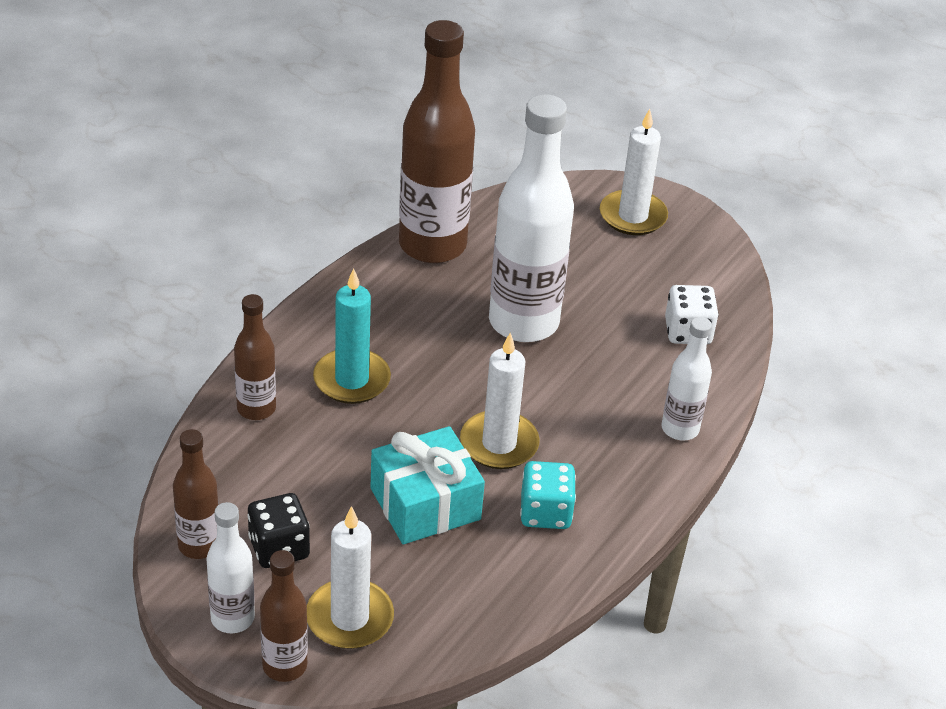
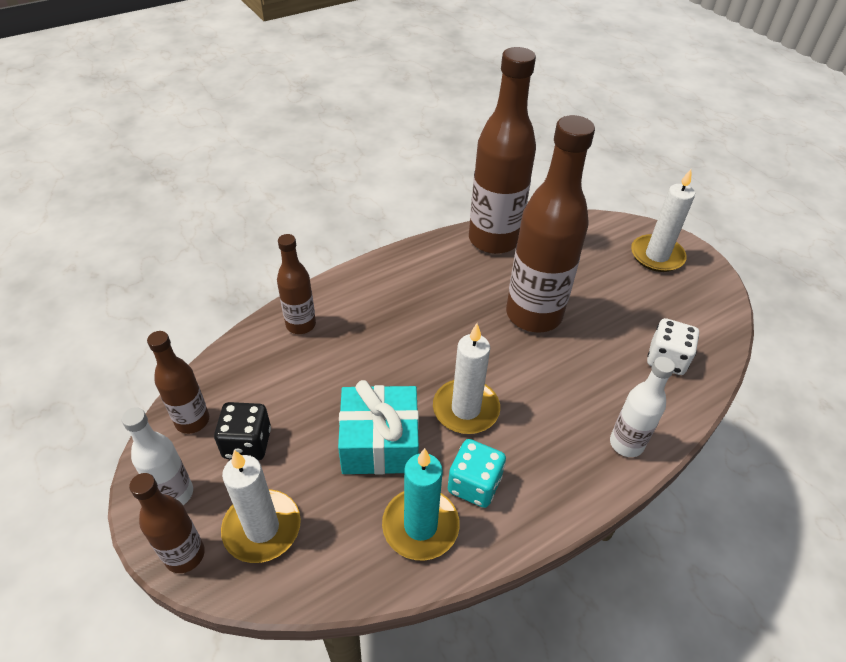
camera: 25 degrees right, 5 degrees up
turquoise candle [313,268,391,404] -> turquoise candle moved to [382,448,460,560]
white bottle [489,94,574,342] -> brown bottle [506,115,595,332]

